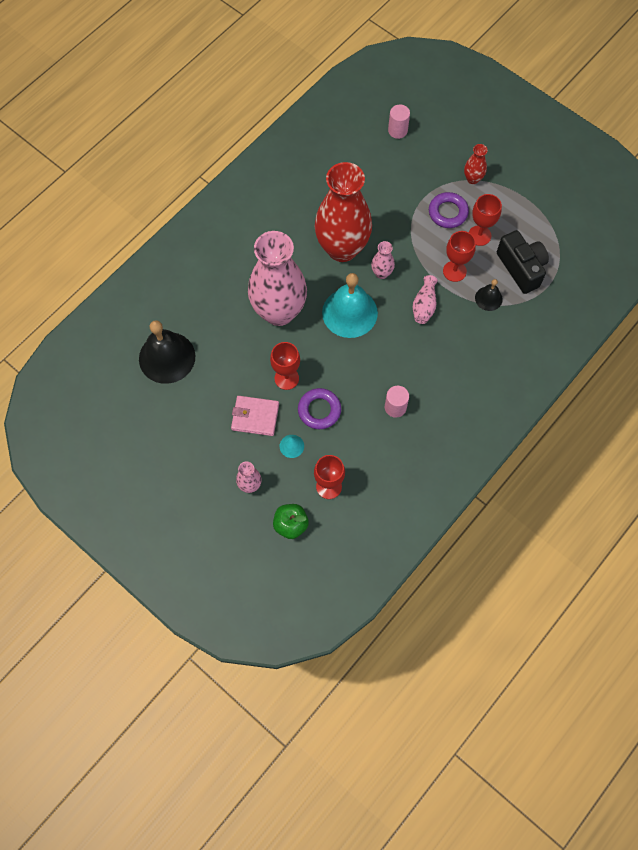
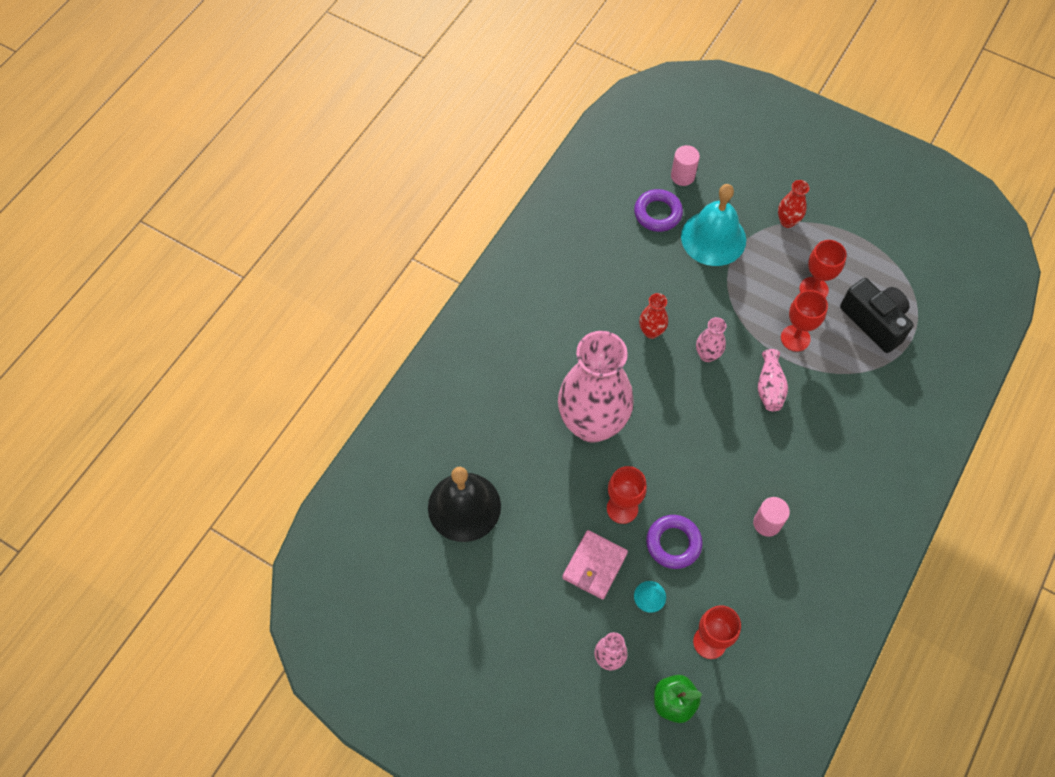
camera: 10 degrees left, 5 degrees down
pink wallet [231,396,279,436] -> pink wallet turned 60 degrees counterclockwise [562,530,628,600]
red vase [315,162,372,262] -> red vase [639,293,668,339], size x0.41
turquoise bell [322,273,378,338] -> turquoise bell moved to [681,184,746,266]
purple ring [429,192,469,228] -> purple ring moved to [634,189,683,232]
black bell [475,279,503,311] -> none

